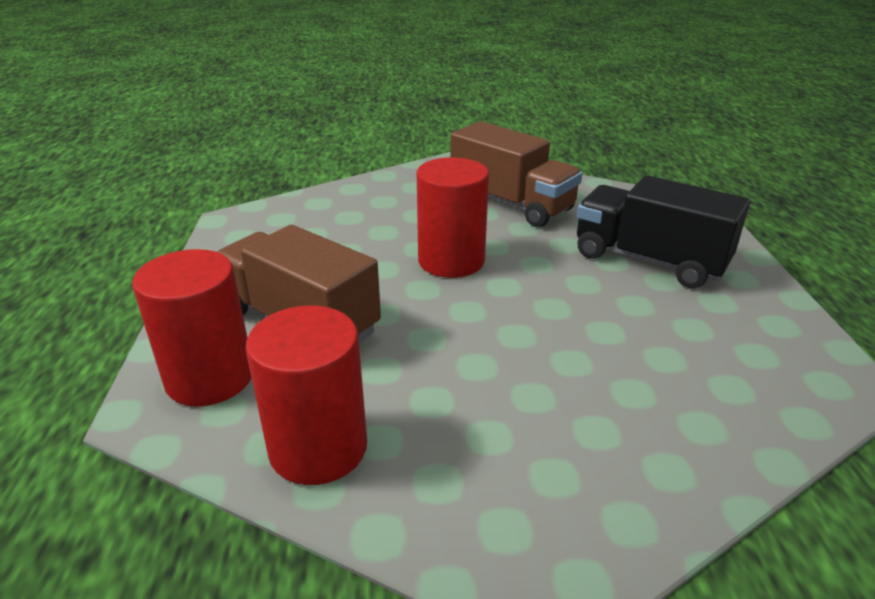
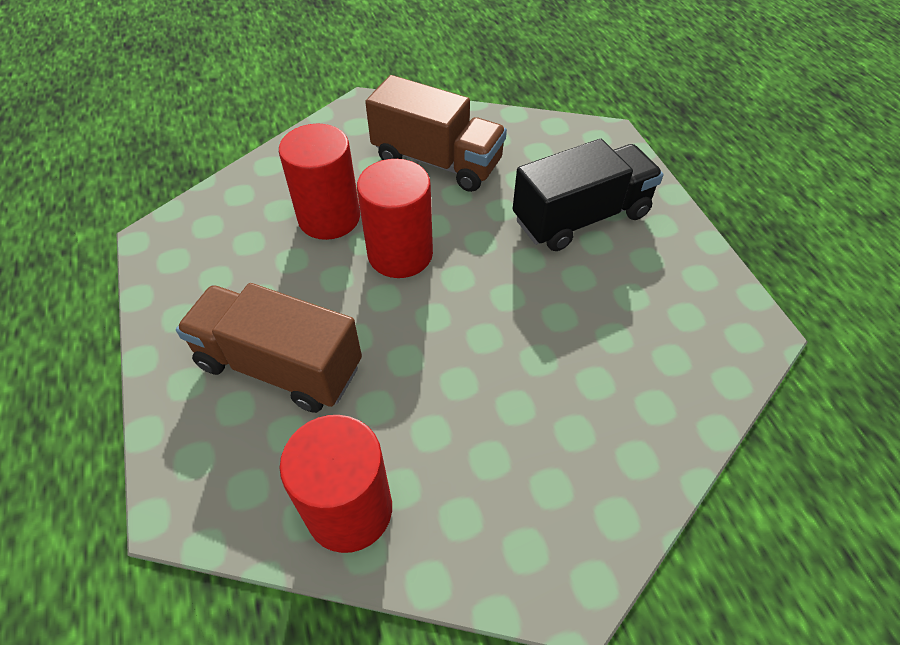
camera: 15 degrees left, 20 degrees up
red cylinder [132,249,251,406] -> red cylinder moved to [279,124,360,240]
black truck [577,175,750,288] -> black truck turned 135 degrees clockwise [513,139,663,251]

